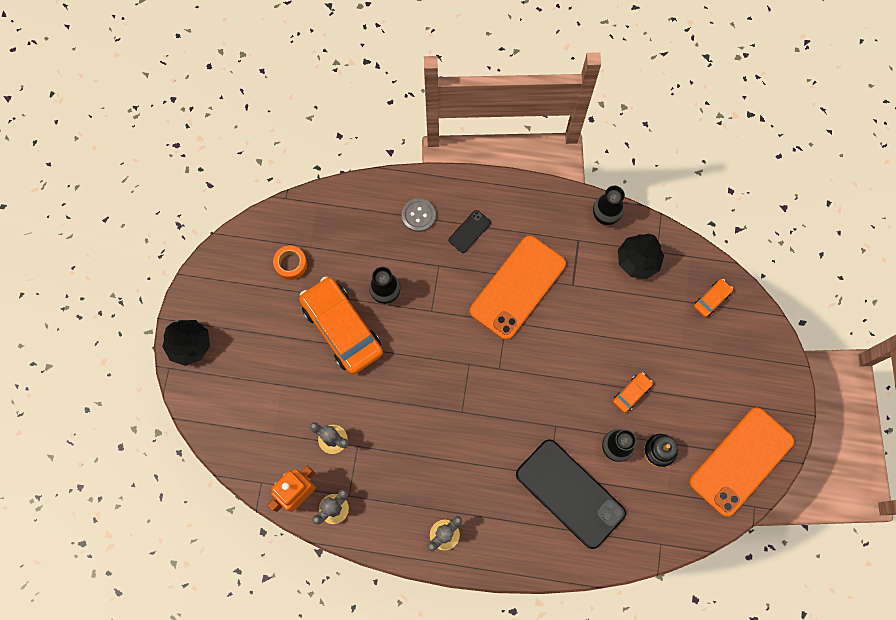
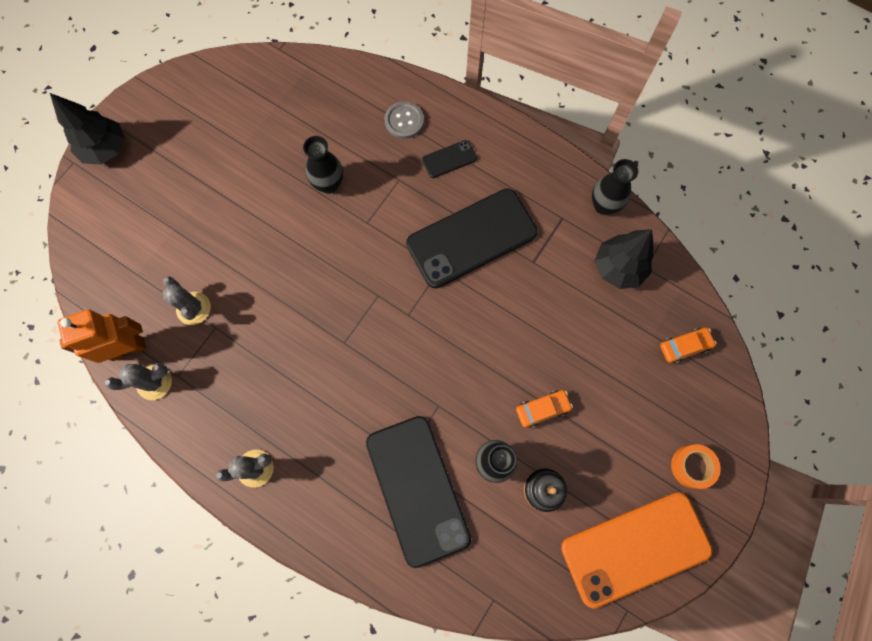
camera: 25 degrees right, 0 degrees up
orange tape [273,245,307,280] -> orange tape moved to [671,444,721,489]
orange car [299,277,383,374] -> none
orange phone [470,236,566,340] -> black phone [406,188,538,288]

